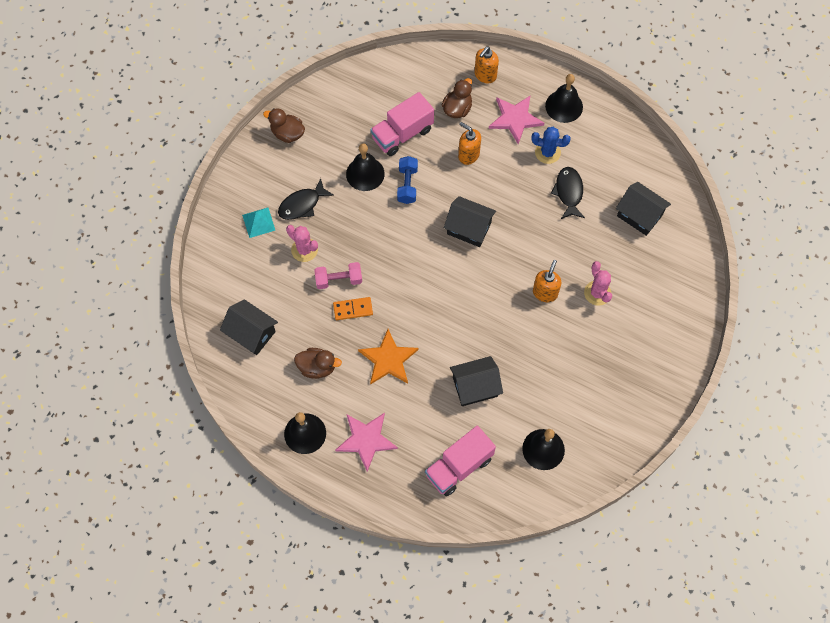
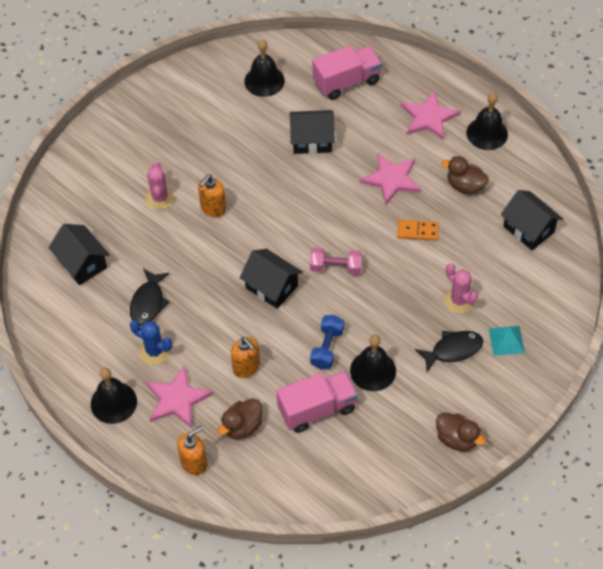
camera: 165 degrees left, 10 degrees down
pink dumbbell [314,262,362,289] -> pink dumbbell moved to [310,247,362,275]
orange star [358,329,419,385] -> pink star [359,153,421,205]

